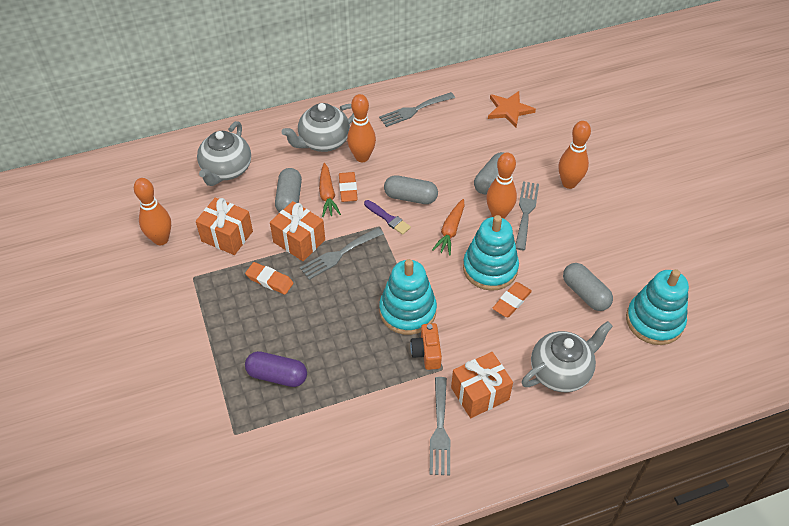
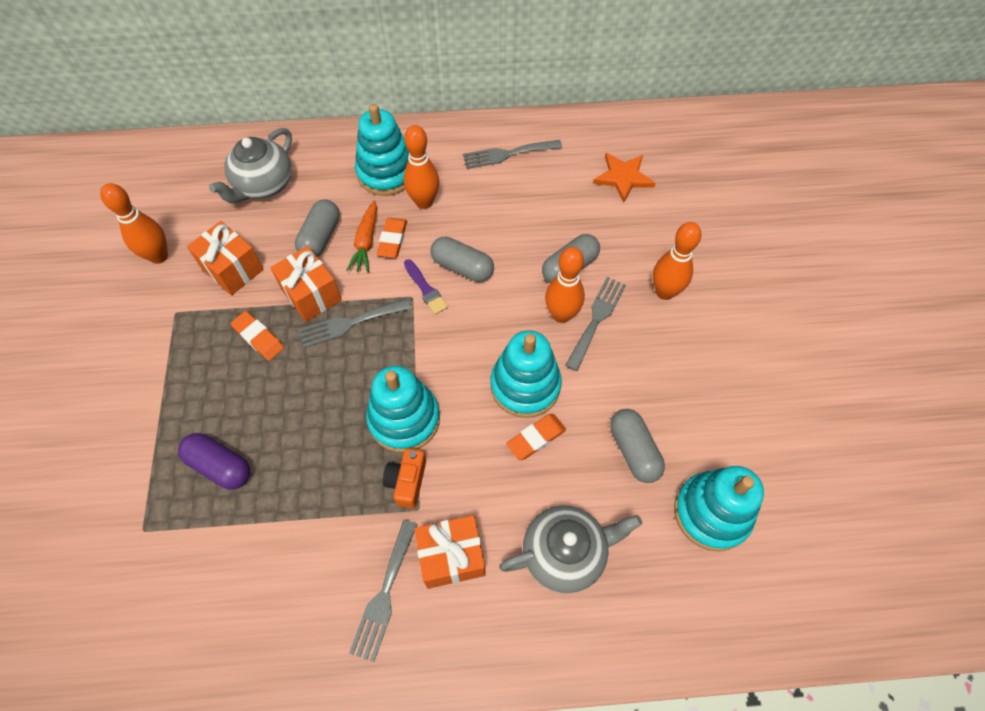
camera: 15 degrees right, 10 degrees up
grey teapot [282,103,354,152] -> turquoise stacking toy [355,104,409,196]
orange carrot [432,199,465,255] -> none

